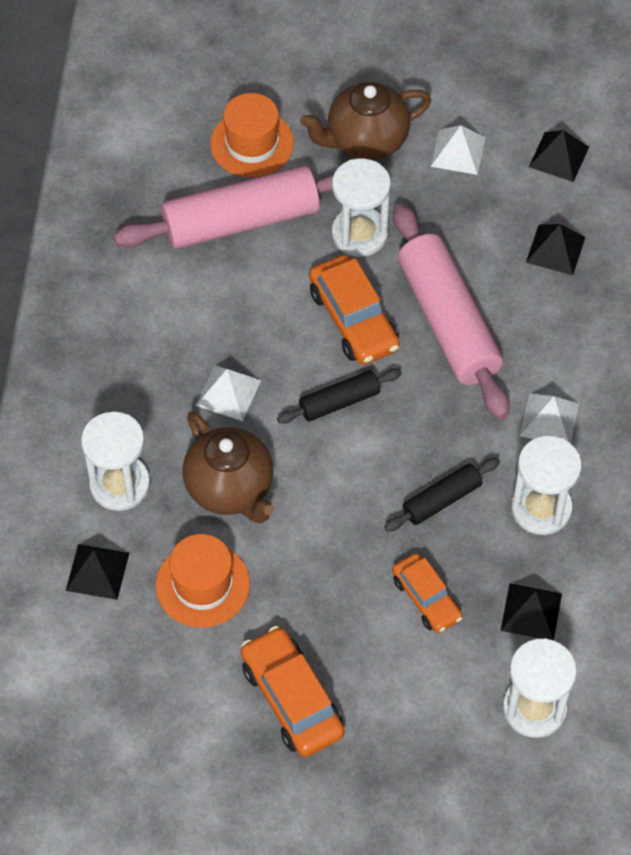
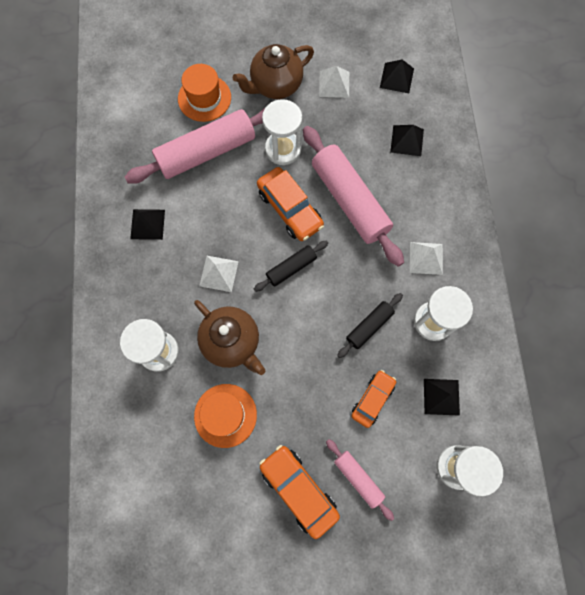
camera: 10 degrees left, 15 degrees up
black pyramid [66,544,129,600] -> black pyramid moved to [130,209,165,240]
orange car [392,553,462,633] -> orange car turned 105 degrees counterclockwise [351,370,396,428]
none -> pink rolling pin [326,439,394,521]

